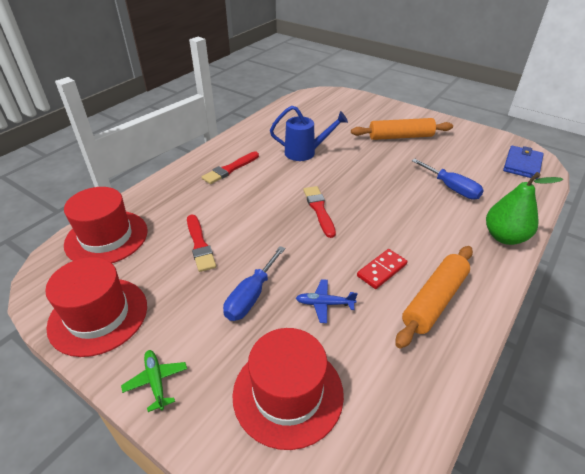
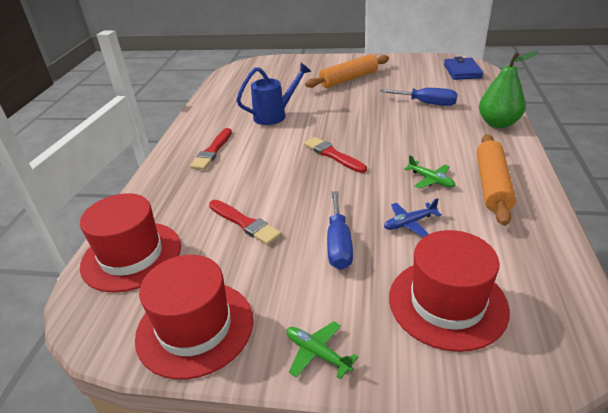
camera: 25 degrees left, 5 degrees down
red domino [357,249,407,289] -> green plane [404,155,455,189]

